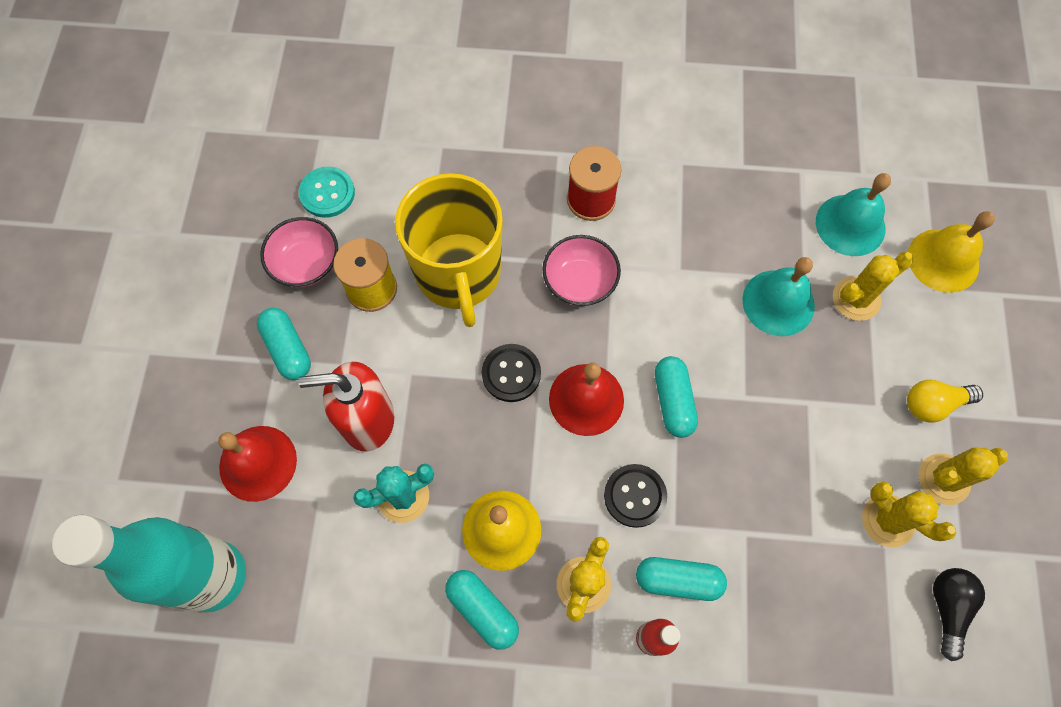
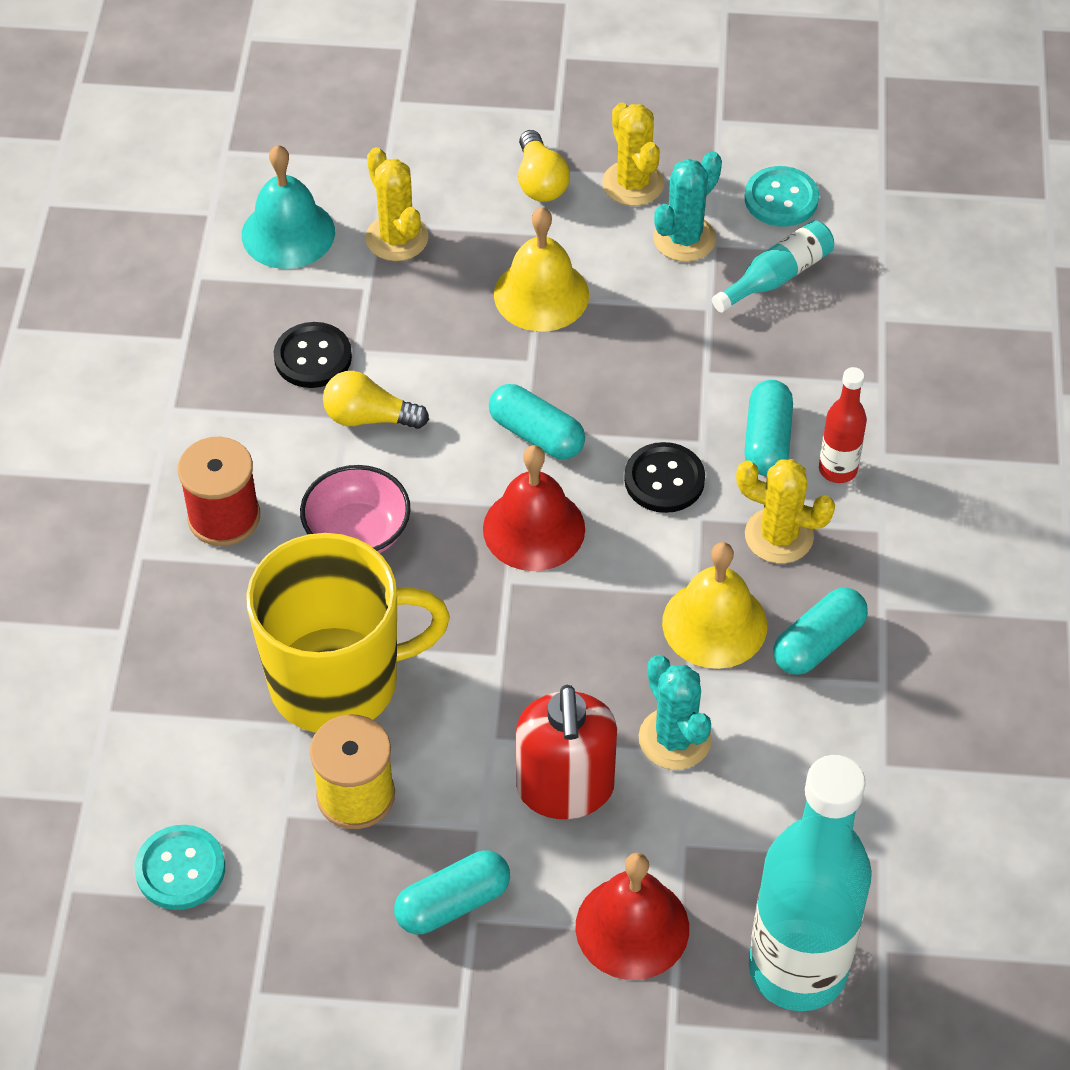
camera: 90 degrees left, 15 degrees down
pink bowl [260,217,338,287] -> none
black button [482,344,541,402] -> black button moved to [274,322,352,388]
turquoise capsule [655,356,698,438] -> turquoise capsule turned 45 degrees clockwise [489,384,585,459]
turquoise bell [742,257,815,336] -> none
yellow cactus [862,481,956,547] -> turquoise cactus [653,151,722,262]
yellow bell [908,211,995,293] -> yellow bell moved to [494,207,589,332]
black light bulb [933,568,985,661] -> turquoise button [745,166,819,227]
none -> yellow light bulb [323,371,429,429]
none -> turquoise bottle [712,220,834,313]

